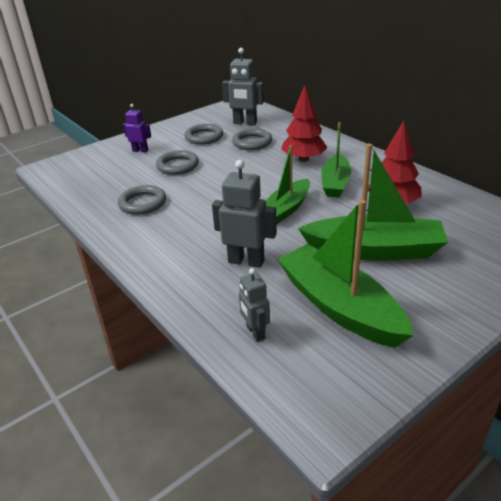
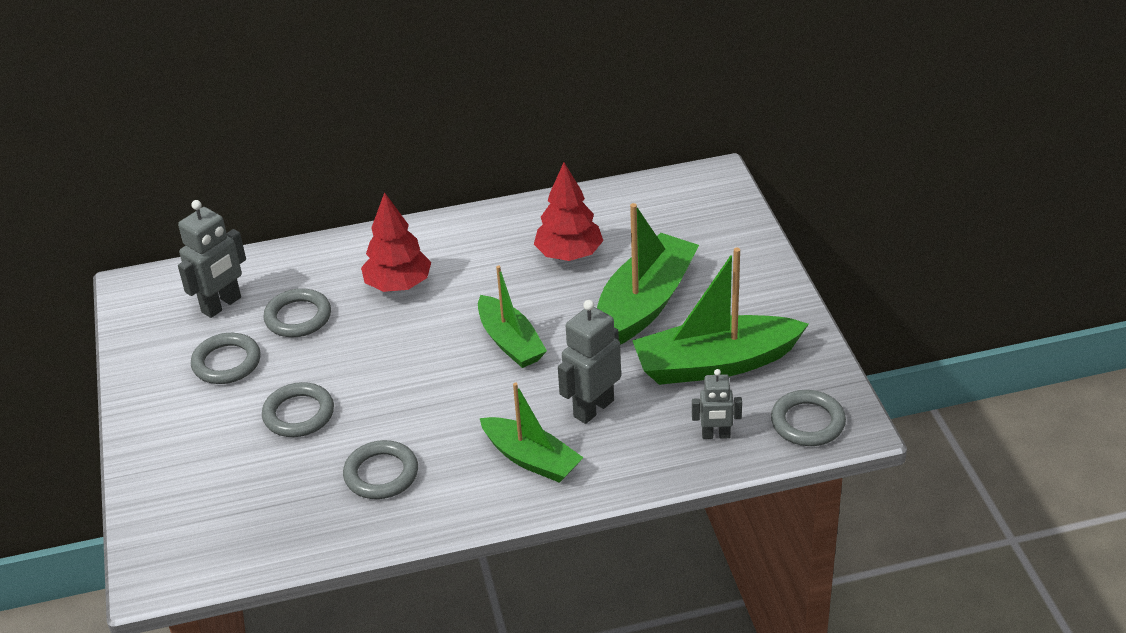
camera: 65 degrees left, 5 degrees up
purple robot [123,104,151,153] -> none
green boat [321,122,351,197] -> green boat moved to [480,383,584,483]
none -> grey ring [771,390,846,446]

